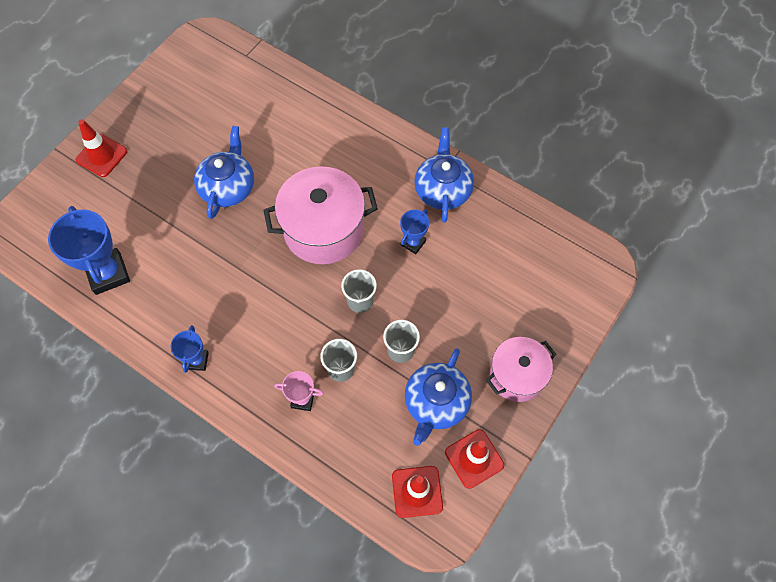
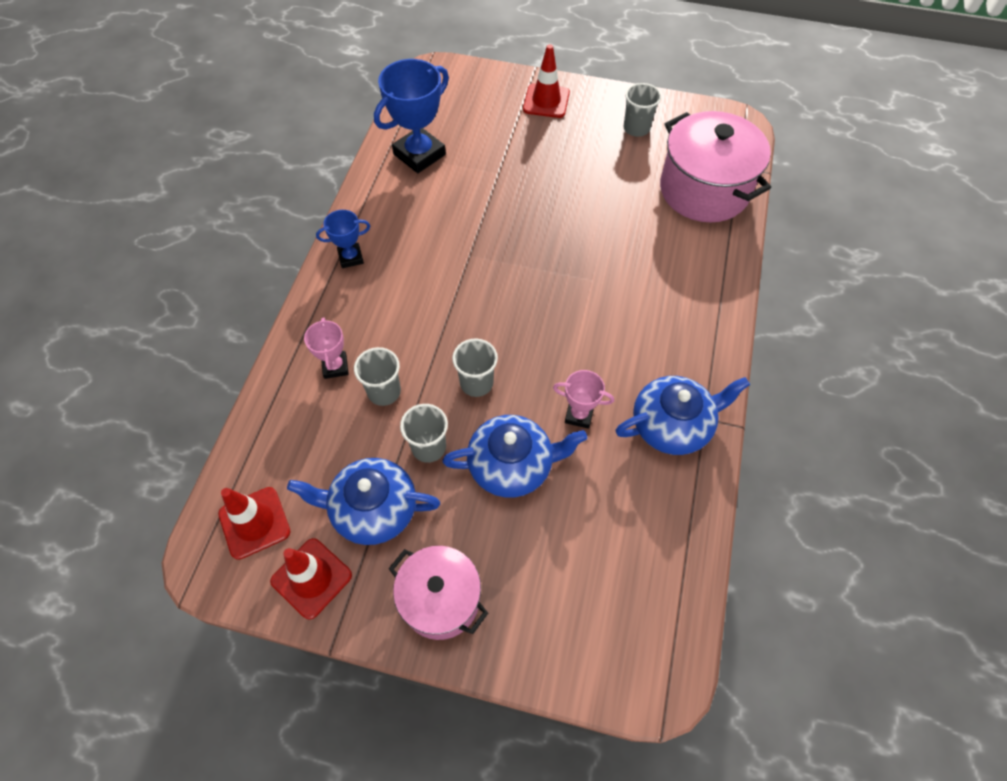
camera: 70 degrees right, 5 degrees down
blue teapot [194,126,254,219] -> blue teapot moved to [442,415,587,498]
pink pot [263,166,378,264] -> pink pot moved to [660,111,771,222]
blue trophy [400,209,429,254] -> pink trophy [553,370,614,429]
none -> grey cup [623,83,662,137]

